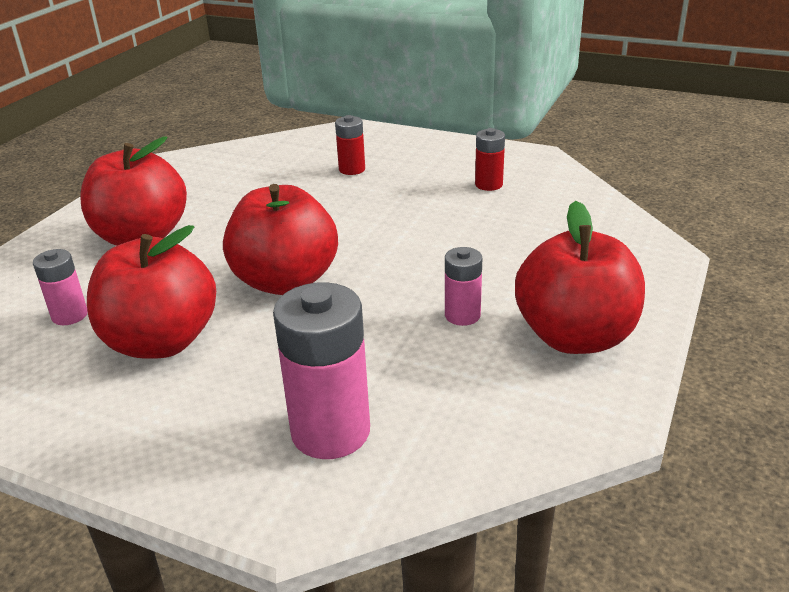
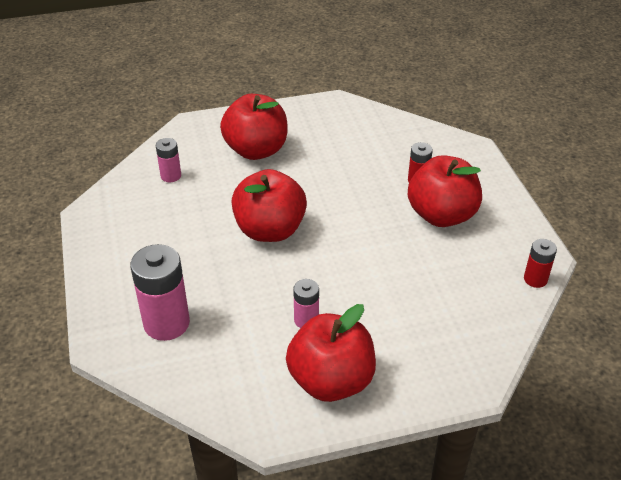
camera: 50 degrees right, 10 degrees up
red apple [87,225,216,359] -> red apple moved to [408,155,482,227]
red battery [475,128,505,191] -> red battery moved to [524,239,557,288]

